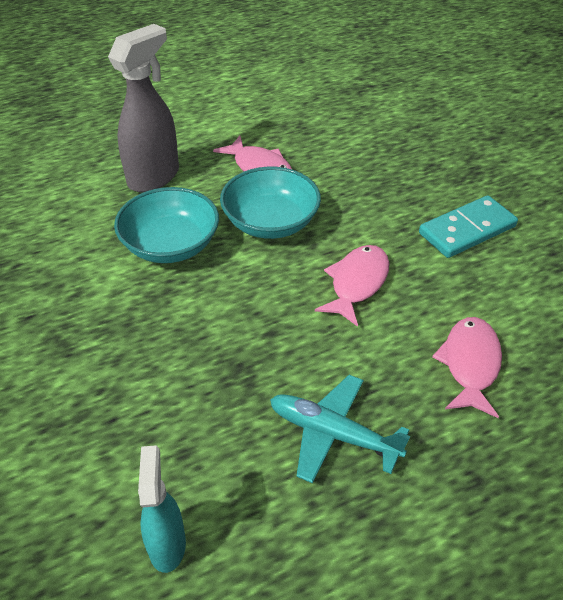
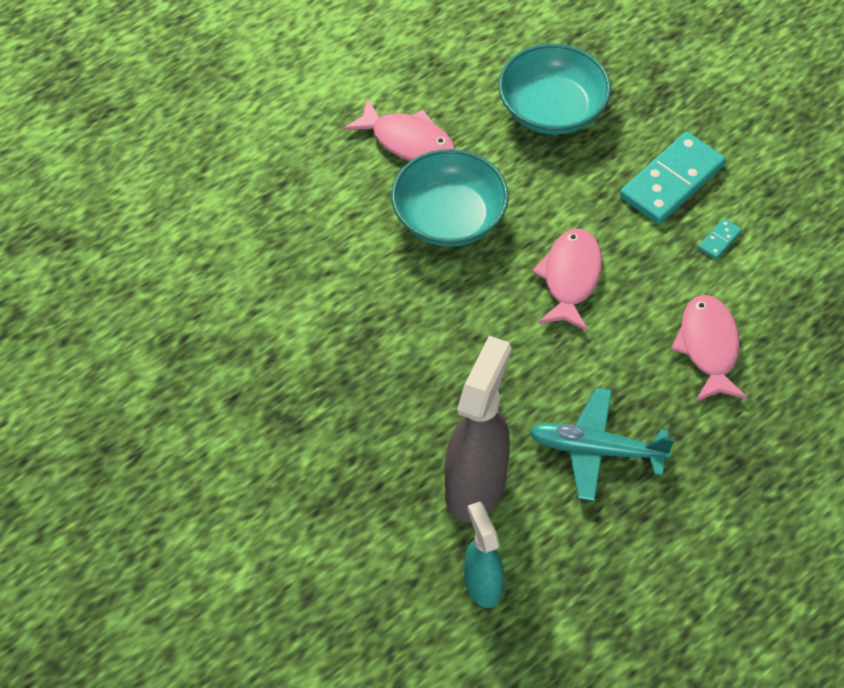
camera: 15 degrees left, 10 degrees up
grey spray bottle [108,24,179,192] -> grey spray bottle moved to [445,336,512,522]
turquoise bowl [114,187,219,263] -> turquoise bowl moved to [498,44,611,135]
none -> turquoise domino [698,218,742,259]

